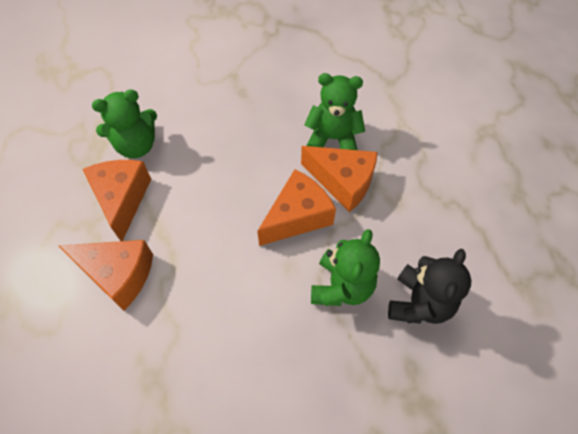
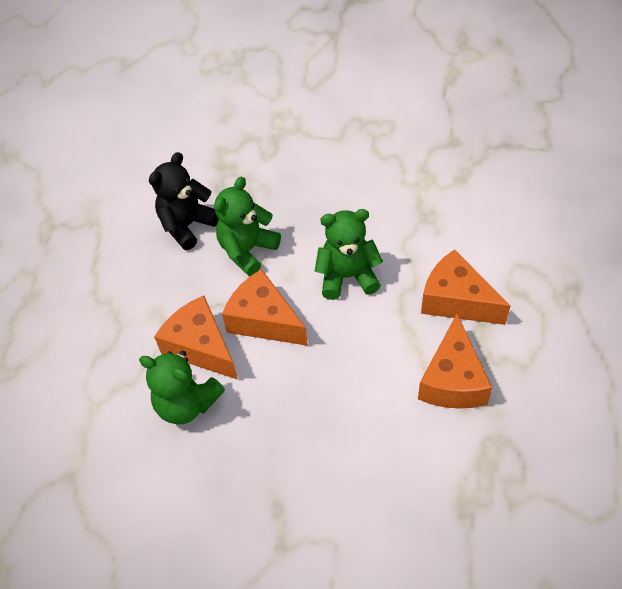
camera: 160 degrees left, 5 degrees down
green teddy bear [92,90,157,158] -> green teddy bear moved to [315,209,383,300]
orange cheese [257,169,336,246] -> orange cheese turned 60 degrees clockwise [222,269,308,346]

